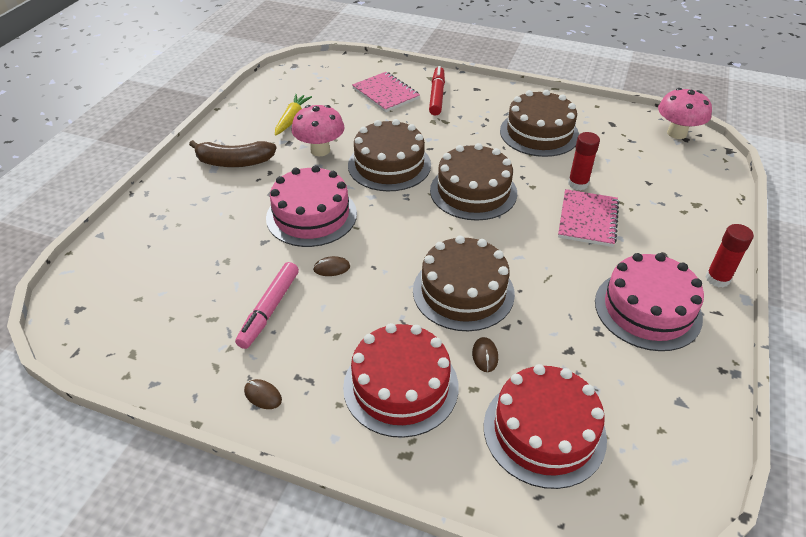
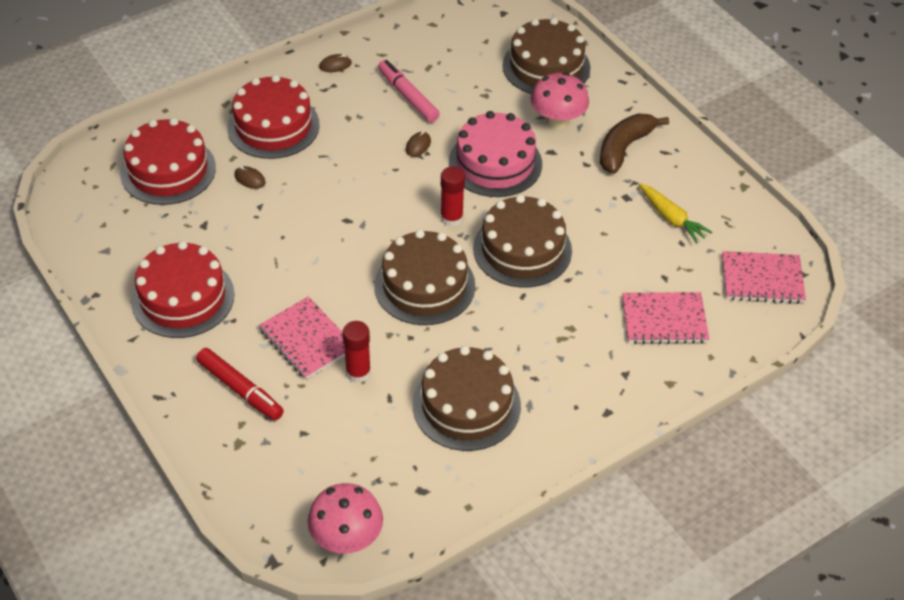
camera: 125 degrees right, 5 degrees up
pink mushroom [292,105,345,156] -> pink mushroom moved to [531,72,589,130]
brown cake [413,236,515,331] -> brown cake moved to [503,18,590,94]
red marker [429,66,445,116] -> red marker moved to [196,348,284,421]
pink cake [595,253,704,351] -> red cake [131,241,235,338]
red glue stick [706,224,754,288] -> red glue stick moved to [440,166,465,227]
none -> pink notebook [722,251,806,304]

